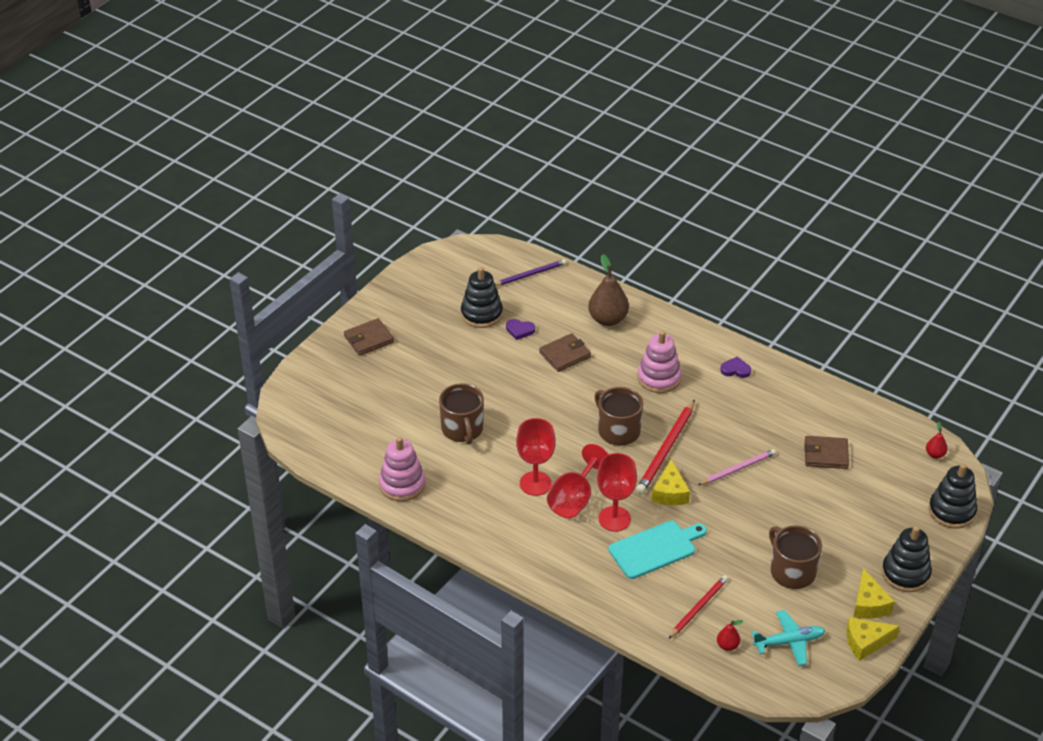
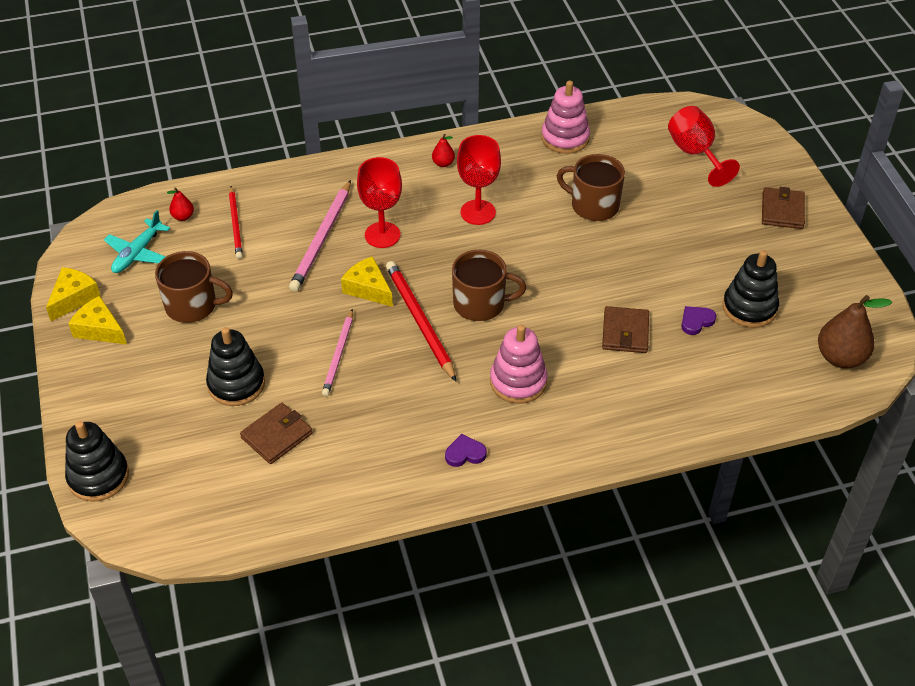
camera: 130 degrees right, 5 degrees up
purple pencil [495,259,566,286] -> none
red goblet [547,444,609,518] -> red goblet moved to [668,106,740,187]
brown pear [588,254,629,326] -> brown pear moved to [818,295,892,368]
turquoise cutting board [608,521,707,579] -> pink pencil [289,180,351,292]
purple heart [720,357,751,378] -> purple heart turned 150 degrees counterclockwise [445,434,487,467]
black stacking toy [882,526,932,592] -> black stacking toy moved to [206,327,265,406]
red pear [926,422,948,459] -> red pear moved to [432,134,455,167]

